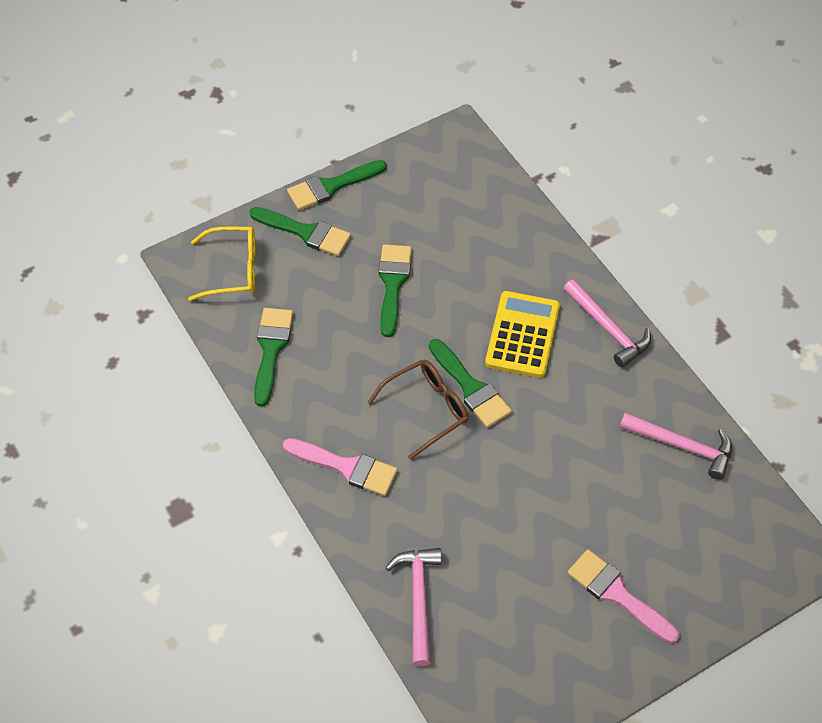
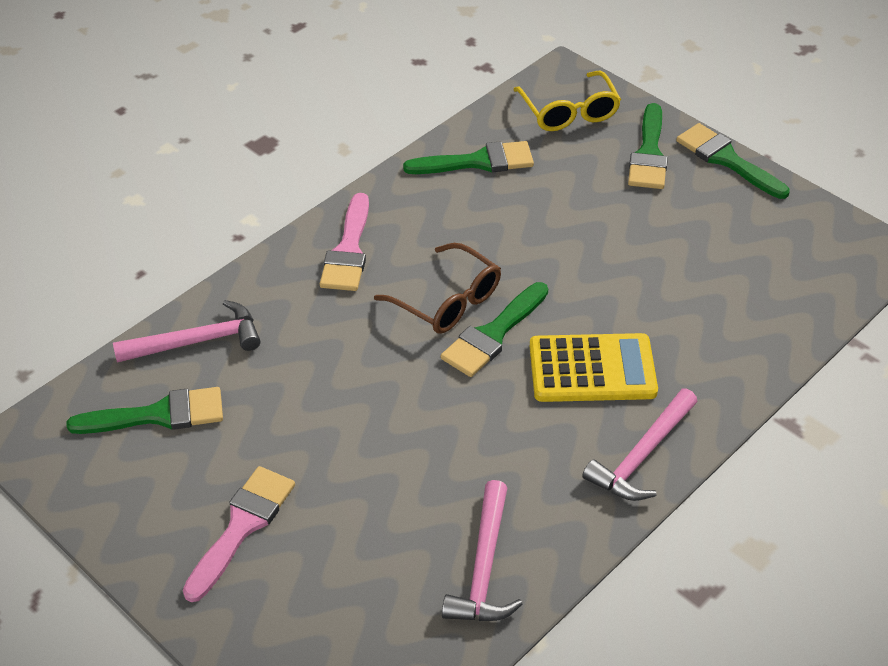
camera: 75 degrees right, 10 degrees down
green brush [379,244,412,337] -> green brush moved to [66,387,223,434]

